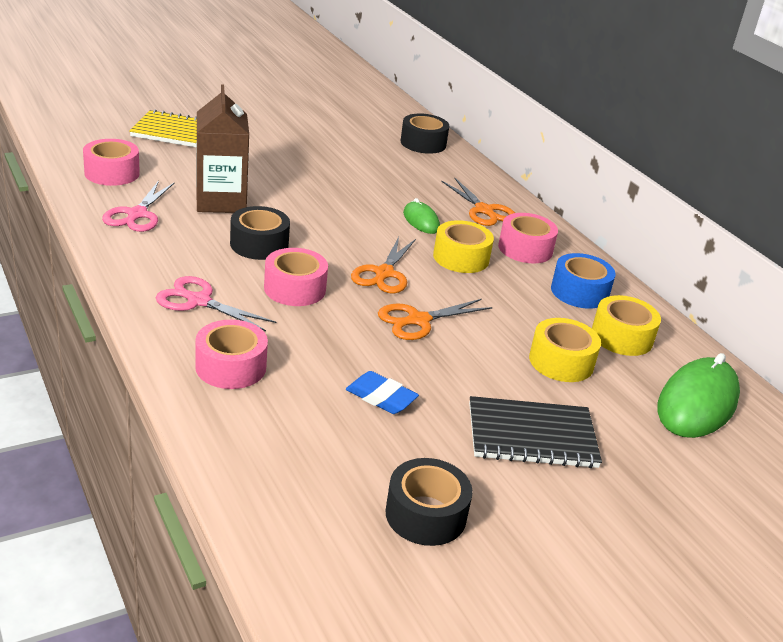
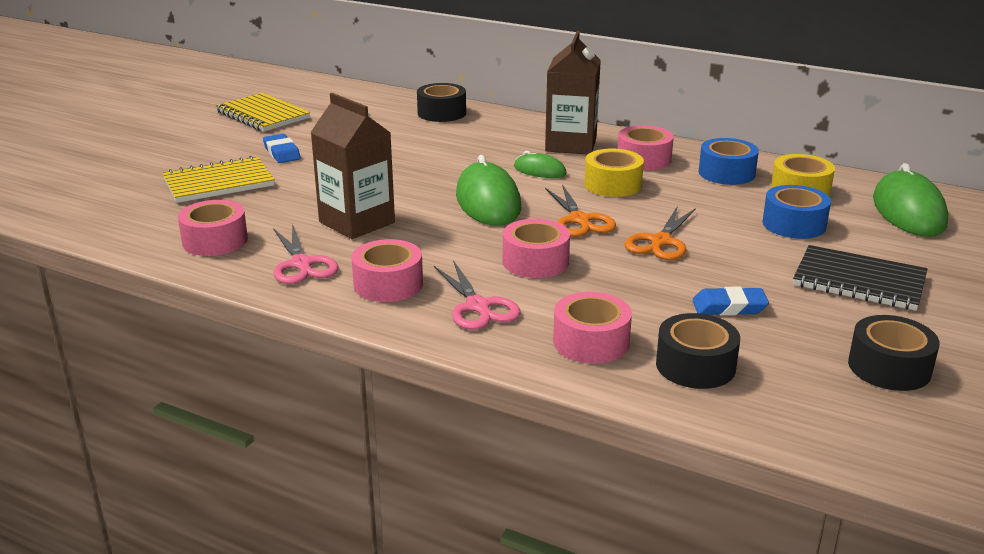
camera: 30 degrees left, 5 degrees down
pink scissors [156,276,277,331] -> pink scissors turned 105 degrees counterclockwise [434,260,521,330]
black tape [230,206,290,260] -> black tape moved to [656,313,740,389]
orange scissors [441,177,515,226] -> brown carton [545,31,601,154]
black notebook [469,396,602,468] -> black notebook turned 60 degrees clockwise [793,245,928,311]
yellow tape [529,318,601,382] -> blue tape [762,185,831,239]
none -> yellow notebook [216,93,310,132]
none -> blue eraser [263,134,301,163]
none -> pink tape [351,239,423,302]
none -> green mouse [456,155,522,226]

